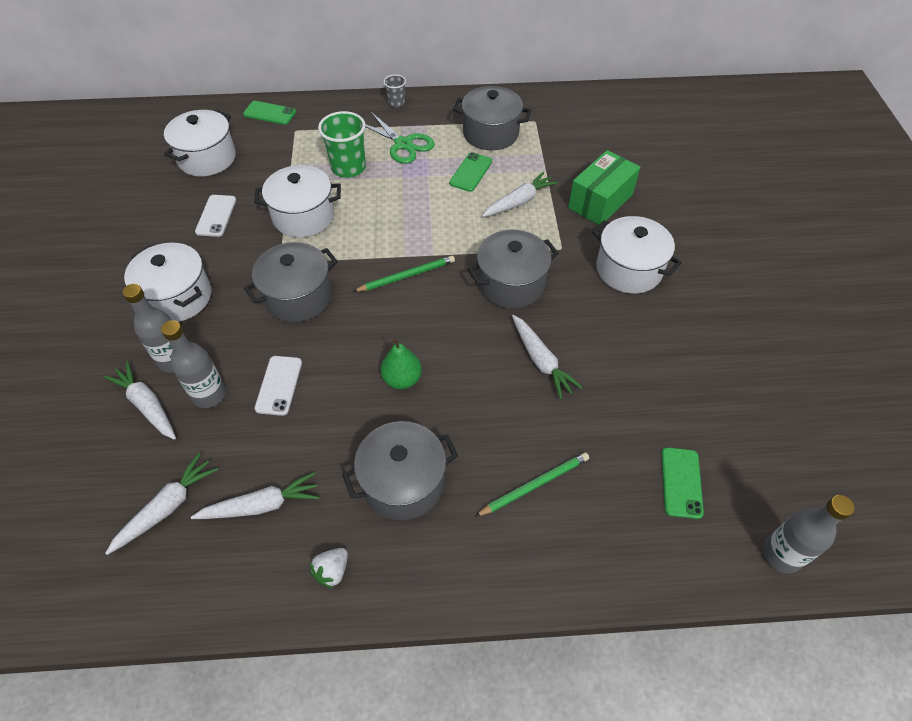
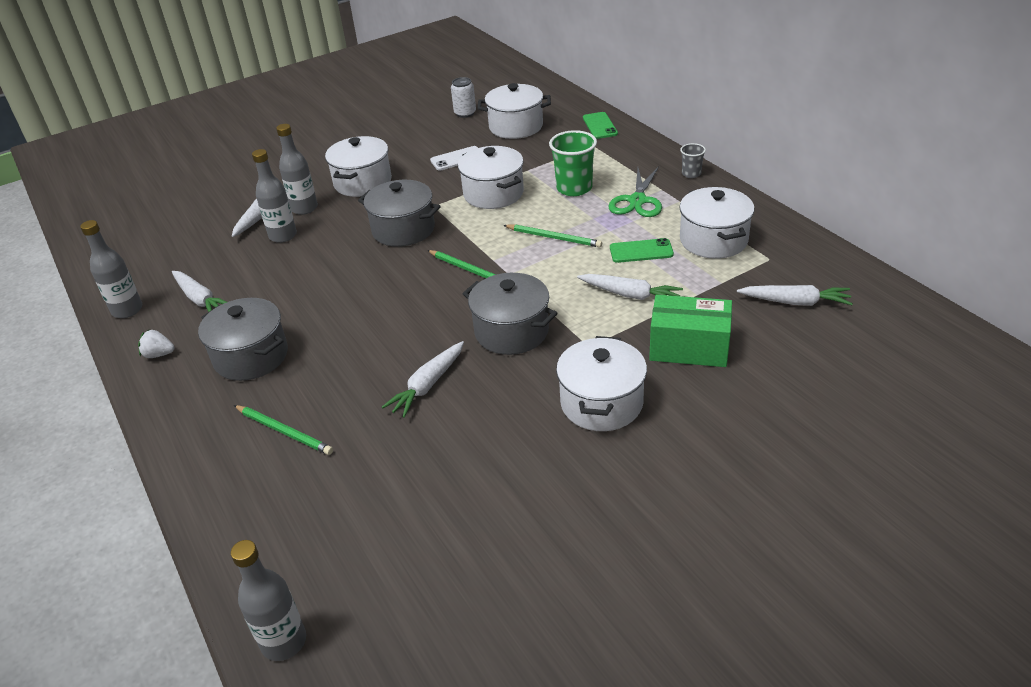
camera: 65 degrees right, 15 degrees down
white carrot [105,453,218,555] -> white carrot moved to [737,285,853,306]
white phone [254,356,302,416] -> none
green pear [380,338,422,389] -> none
grey pot [453,86,531,150] -> white pot [679,187,755,259]
green phone [661,447,704,519] -> none
none -> grey bottle [80,220,143,318]
none -> white can [451,77,476,118]
none -> green pencil [503,224,602,248]

